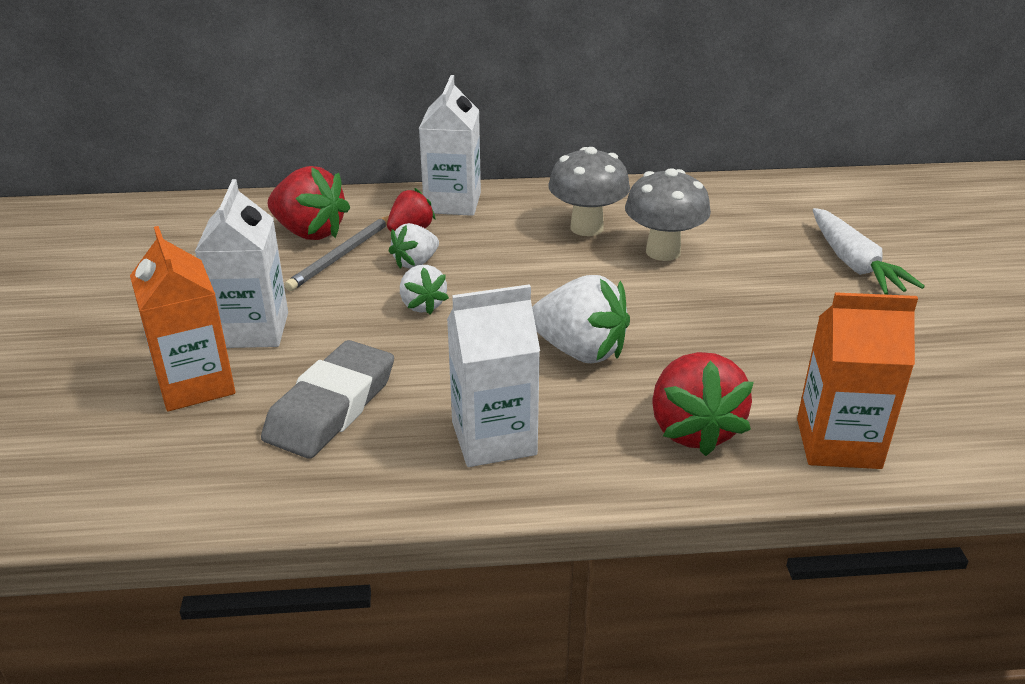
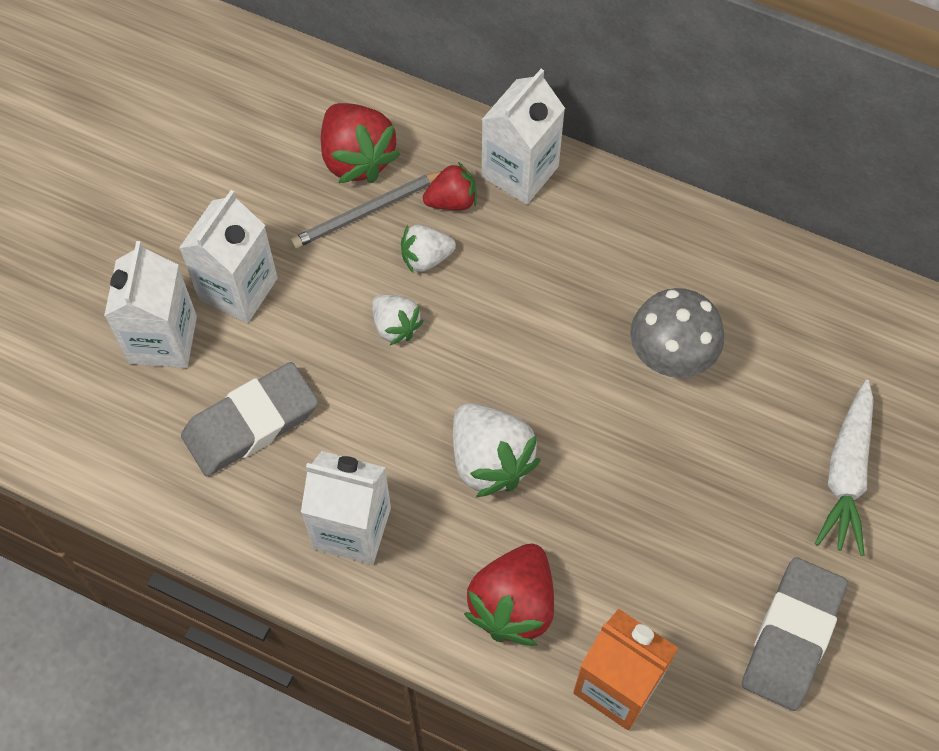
camera: 30 degrees right, 30 degrees up
orange carton [130,226,235,411] -> white carton [104,241,197,368]
white strawberry [400,265,449,315] -> white strawberry turned 45 degrees counterclockwise [372,295,423,345]
grey mushroom [548,147,630,236] -> none
none -> grey eraser [742,557,848,711]

